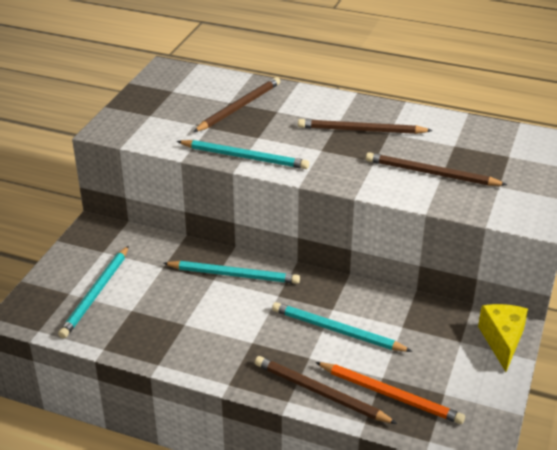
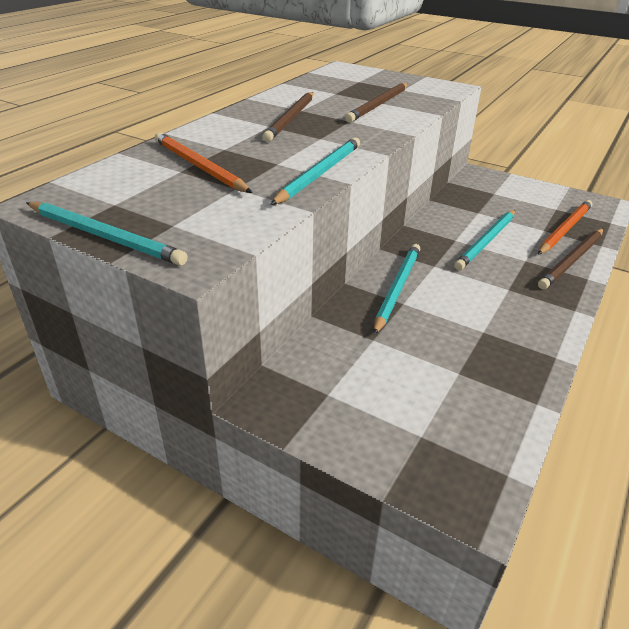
camera: 80 degrees left, 0 degrees up
turquoise pencil [58,246,129,339] -> turquoise pencil moved to [26,202,188,266]
brown pencil [193,77,281,132] -> orange pencil [155,132,252,193]
yellow cheese [478,304,528,372] -> none

